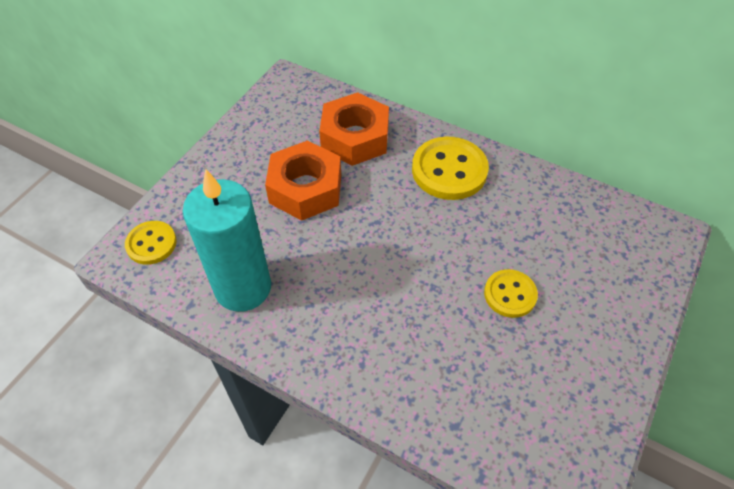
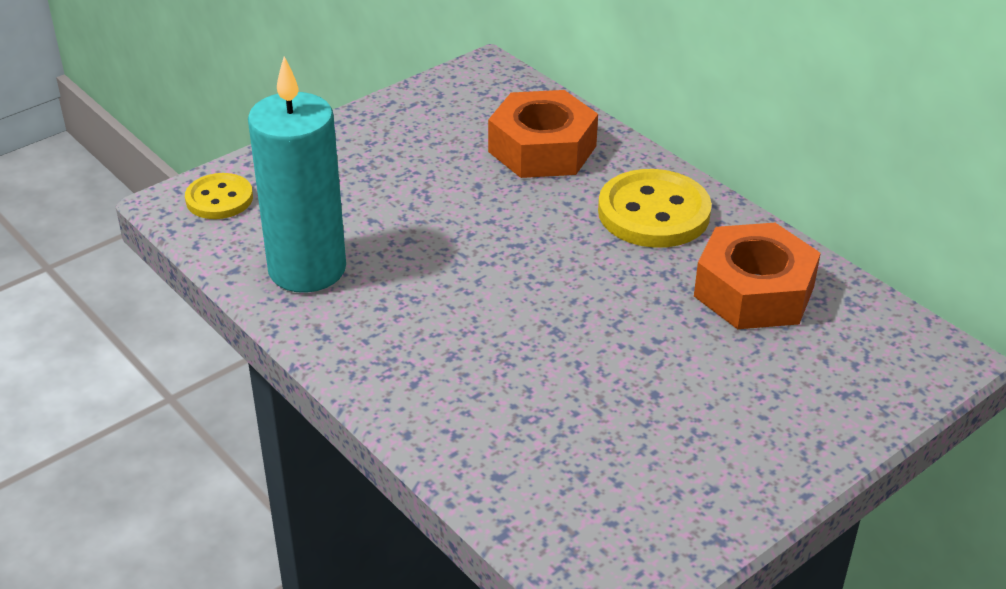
camera: 20 degrees right, 15 degrees down
orange nut [265,140,341,221] -> orange nut moved to [694,223,821,329]
yellow button [484,269,538,318] -> none

